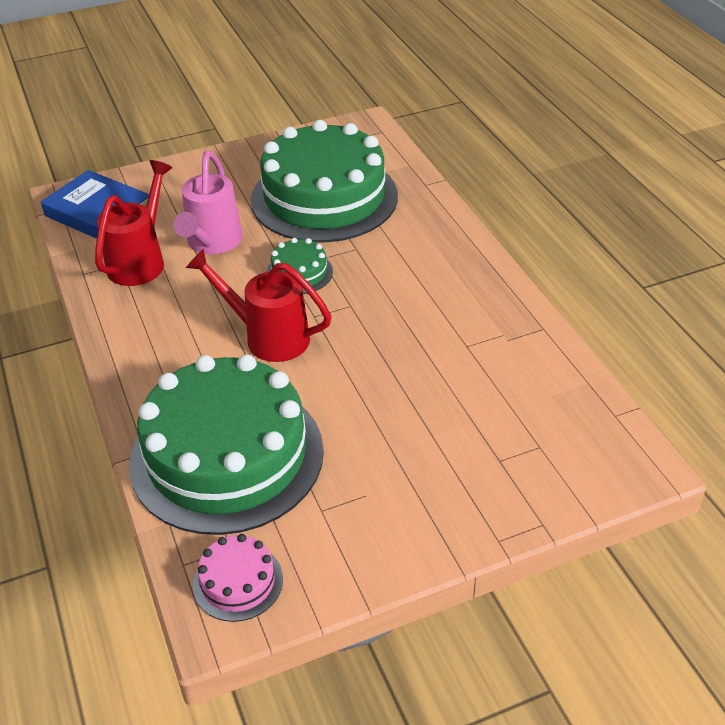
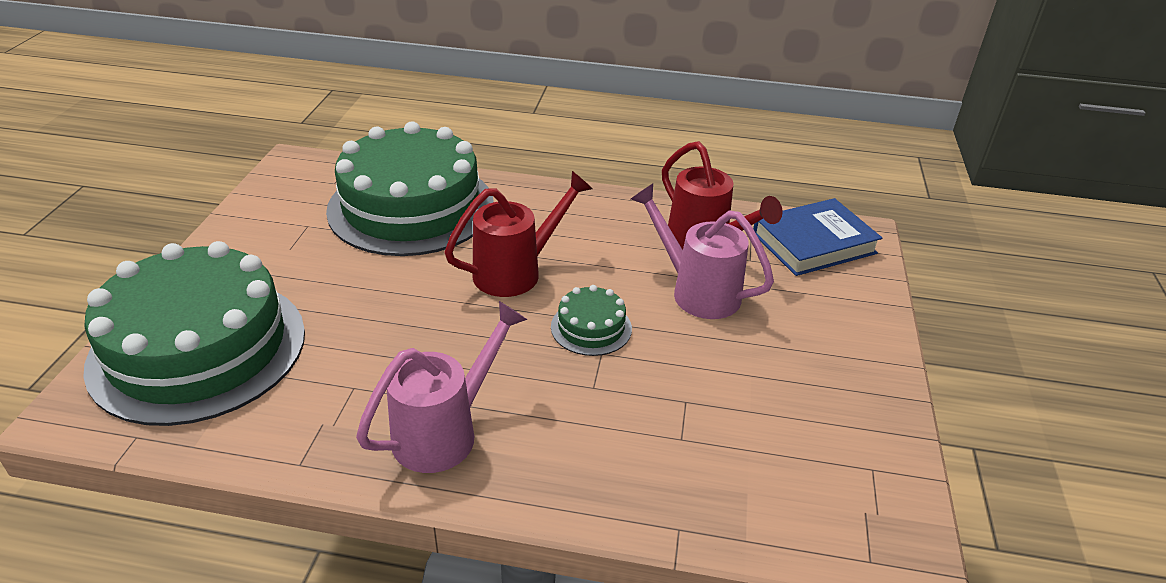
camera: 120 degrees right, 5 degrees down
pink cake [193,534,283,622] -> none
green cake [251,120,398,242] -> green cake moved to [83,241,305,426]
none -> pink watering can [356,301,527,473]

